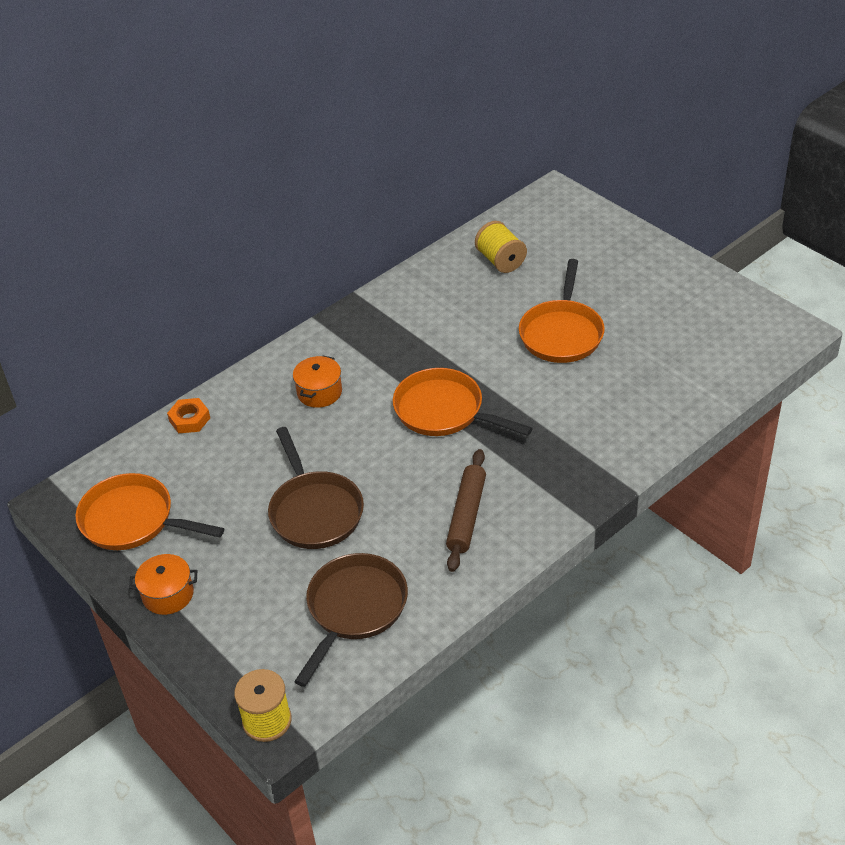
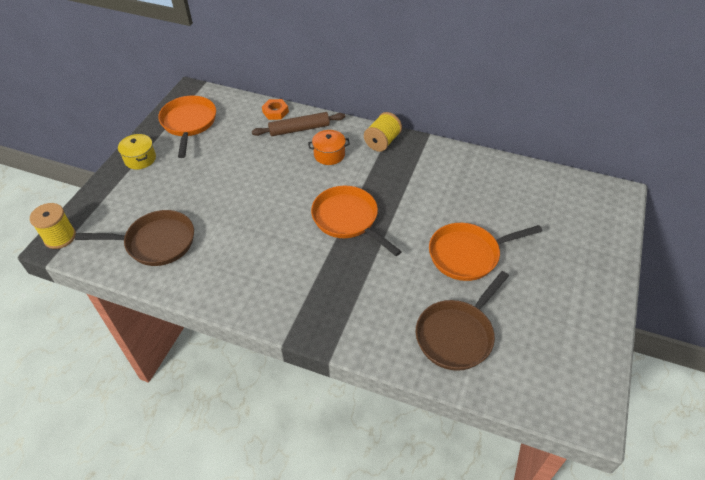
camera: 60 degrees right, 5 degrees up
orange pot [129,554,197,615] -> yellow pot [118,134,156,170]
brown pan [268,427,364,549] -> brown pan moved to [416,271,509,371]
orange pan [393,368,533,436] -> orange pan turned 45 degrees counterclockwise [311,186,402,256]
brown rolling pin [446,449,486,572] -> brown rolling pin moved to [252,112,345,136]
yellow spool [475,221,527,273] -> yellow spool moved to [364,112,402,152]

